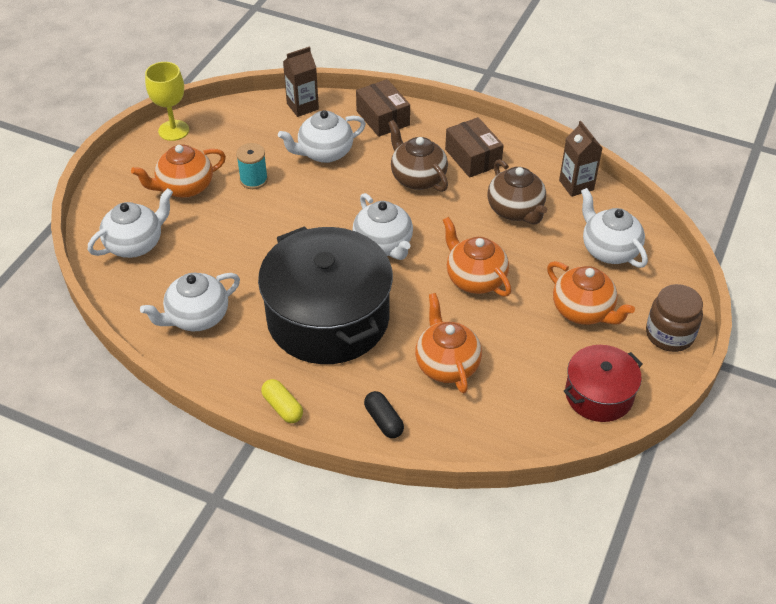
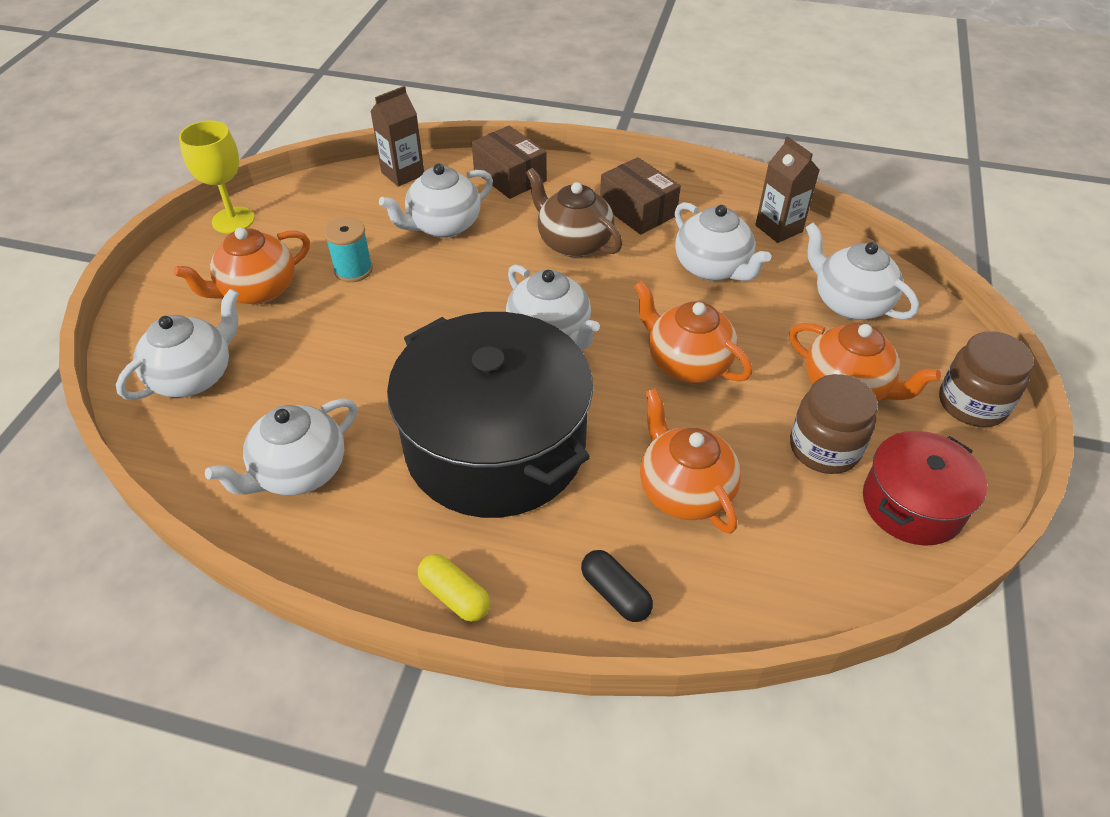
camera: 10 degrees left, 0 degrees up
brown teapot [487,159,547,225] -> white teapot [675,202,771,281]
none -> brown jar [790,374,878,474]

